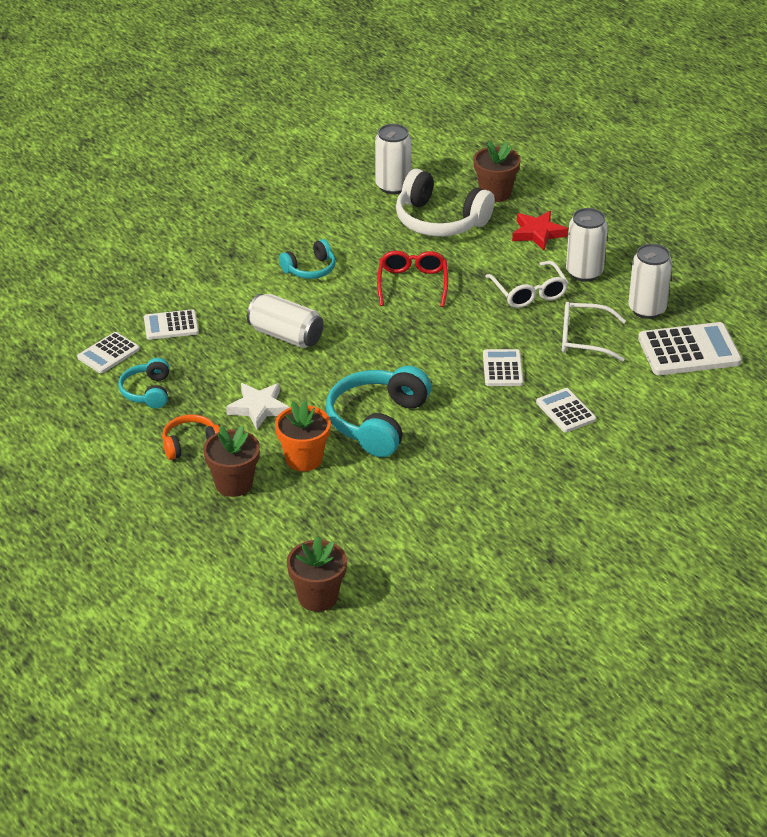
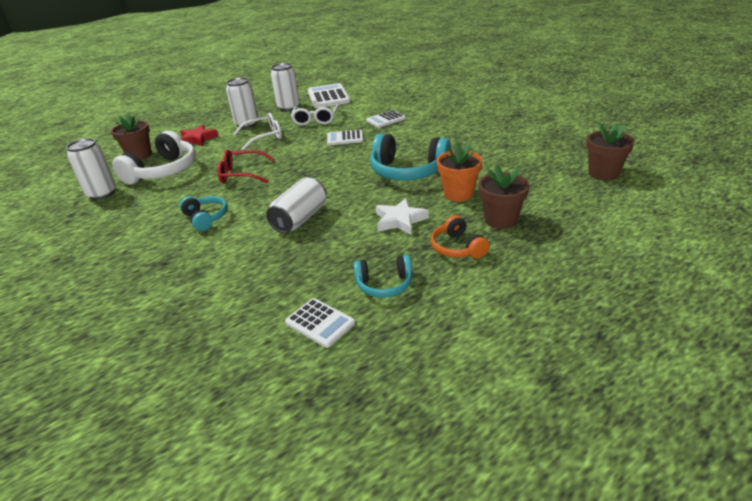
camera: 90 degrees left, 5 degrees down
white calculator [144,309,199,340] -> none

